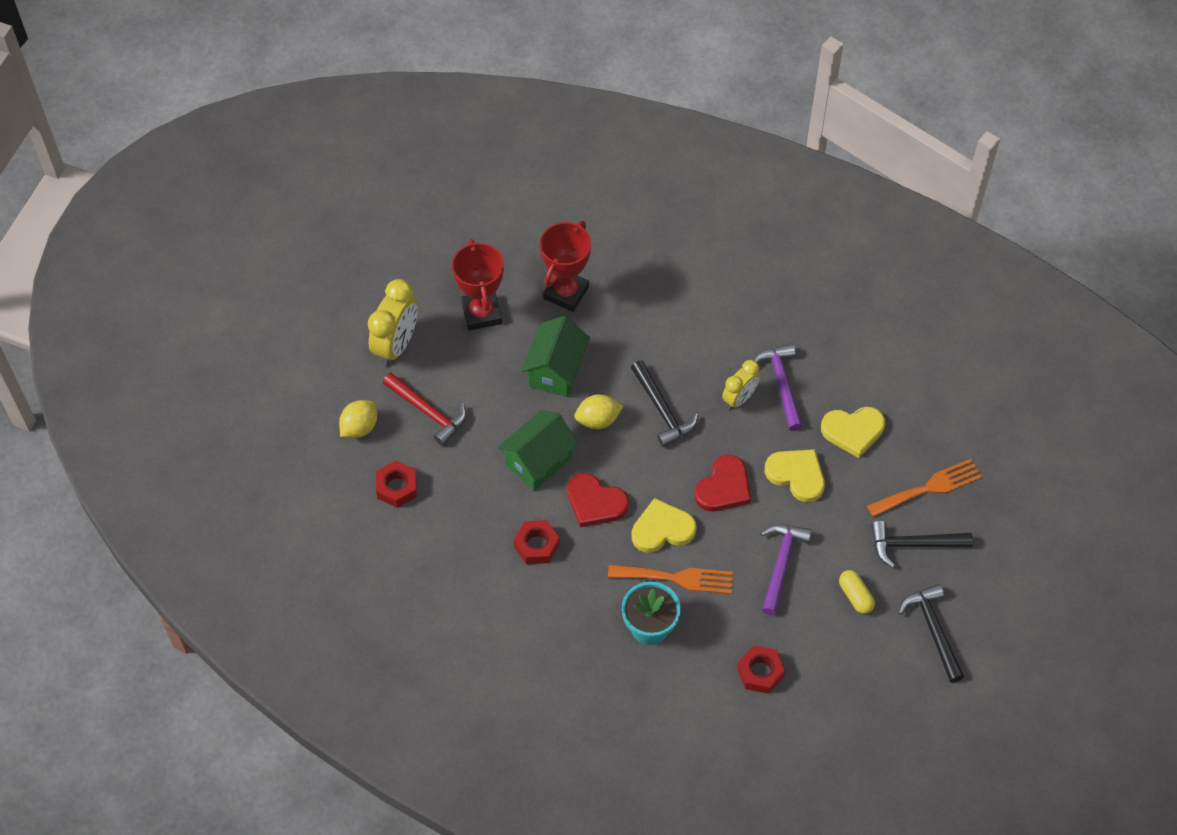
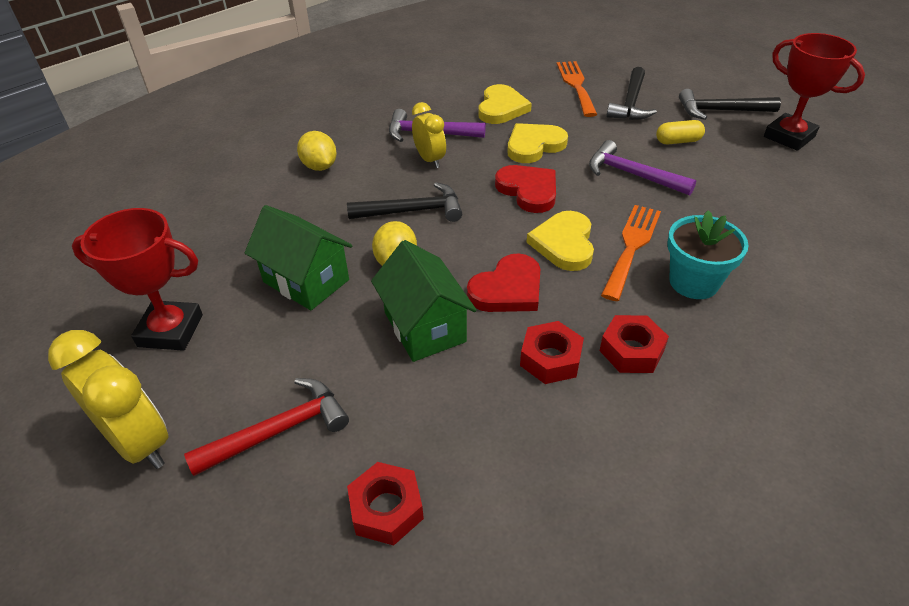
camera: 70 degrees left, 15 degrees down
yellow lemon [339,400,377,438] -> yellow lemon moved to [297,131,337,171]
red trophy [540,221,591,312] -> red trophy moved to [764,33,865,151]
red nut [737,645,785,694] -> red nut moved to [599,315,669,373]

